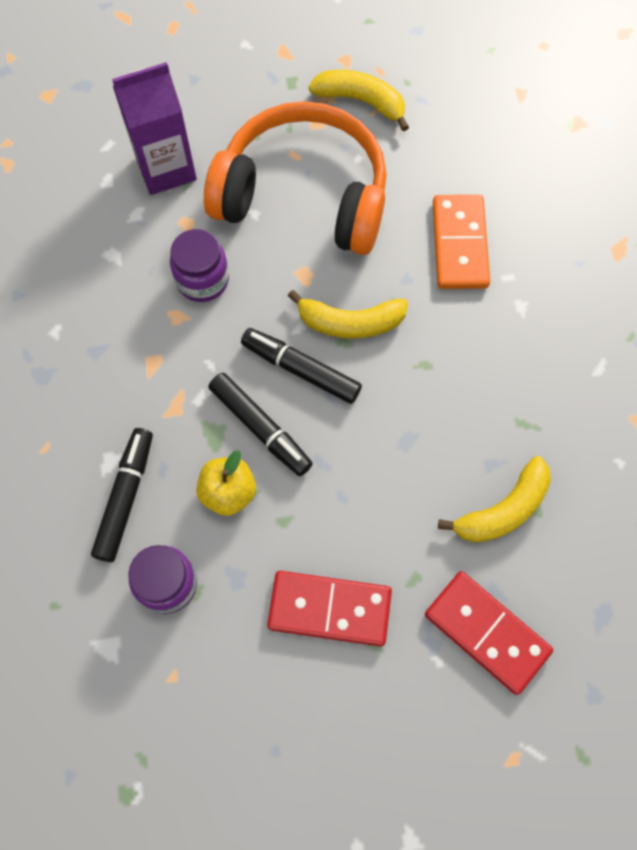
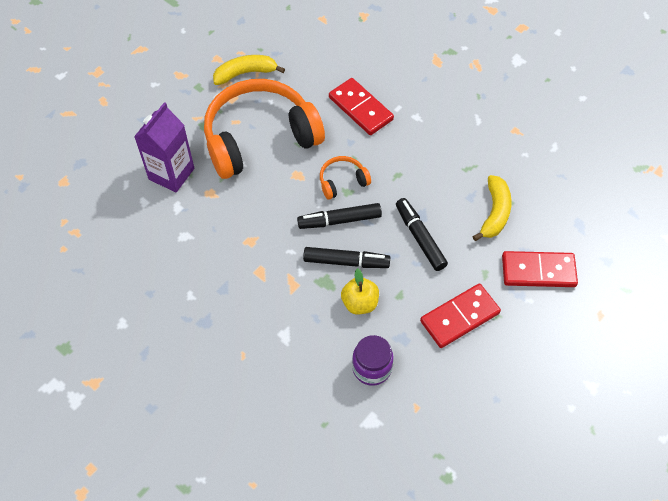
camera: 40 degrees left, 10 degrees down
black marker [91,428,153,562] -> black marker moved to [396,198,448,271]
purple jar [170,229,229,302] -> none
yellow banana [288,290,408,339] -> orange headphones [320,156,371,199]
orange domino [433,195,490,289] -> red domino [329,78,394,135]

